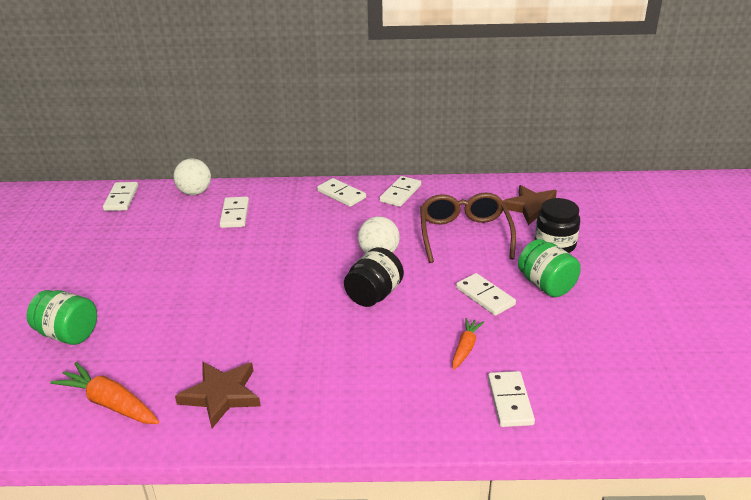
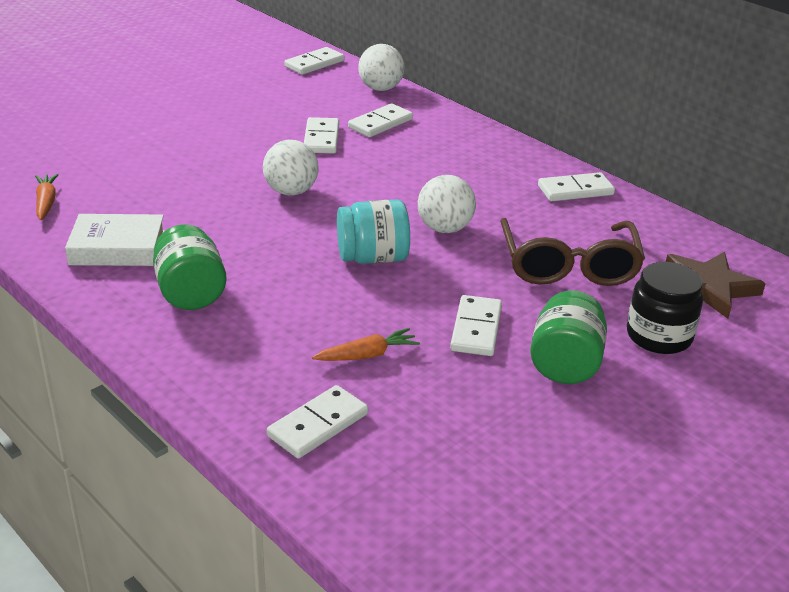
camera: 45 degrees right, 0 degrees up
green jar [27,290,97,345] -> green jar moved to [153,224,227,310]
orange carrot [50,362,159,424] -> orange carrot [35,174,59,220], size x0.62
brown star [175,362,261,428] -> white book [65,214,165,266]
white domino [317,178,366,207] -> white domino moved to [304,117,339,154]
black jar [344,247,404,307] -> turquoise jar [337,199,410,264]
brown glasses [420,193,516,263] -> brown glasses turned 135 degrees clockwise [500,218,645,286]
none -> white ball [263,140,319,196]

